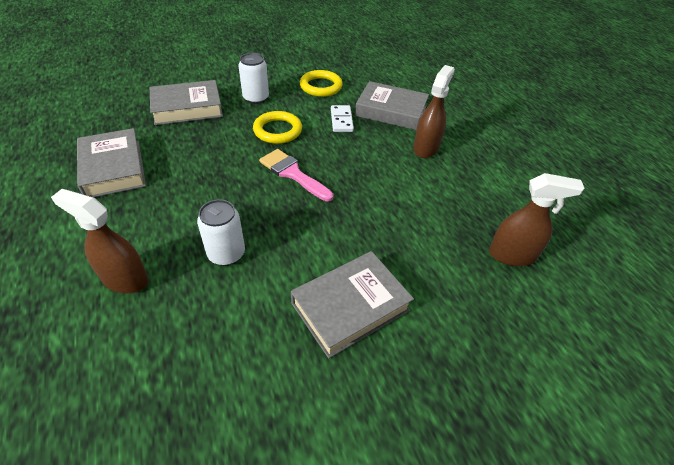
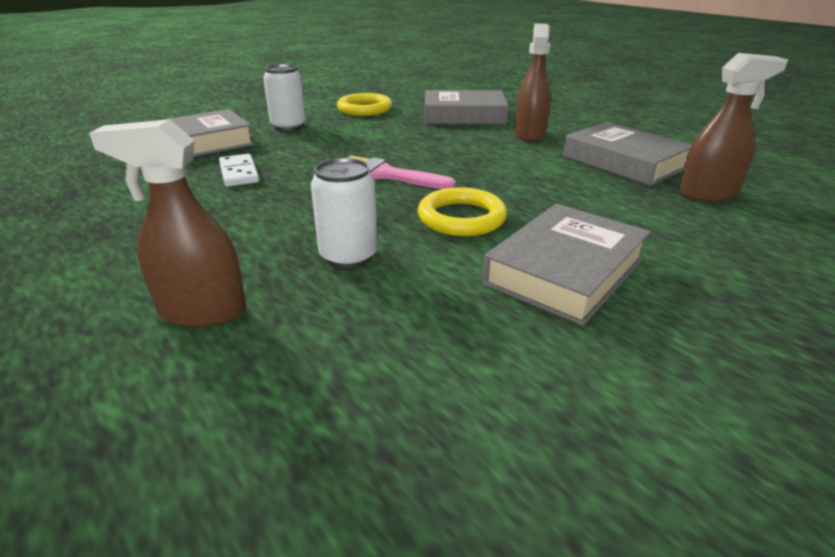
camera: 15 degrees left, 15 degrees down
grey book [77,128,146,198] -> grey book moved to [563,122,692,186]
yellow ring [253,111,302,144] -> yellow ring moved to [418,187,507,236]
white domino [331,105,354,132] -> white domino moved to [219,154,259,187]

